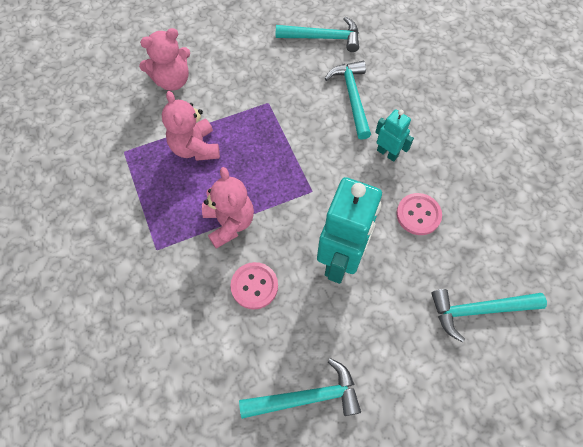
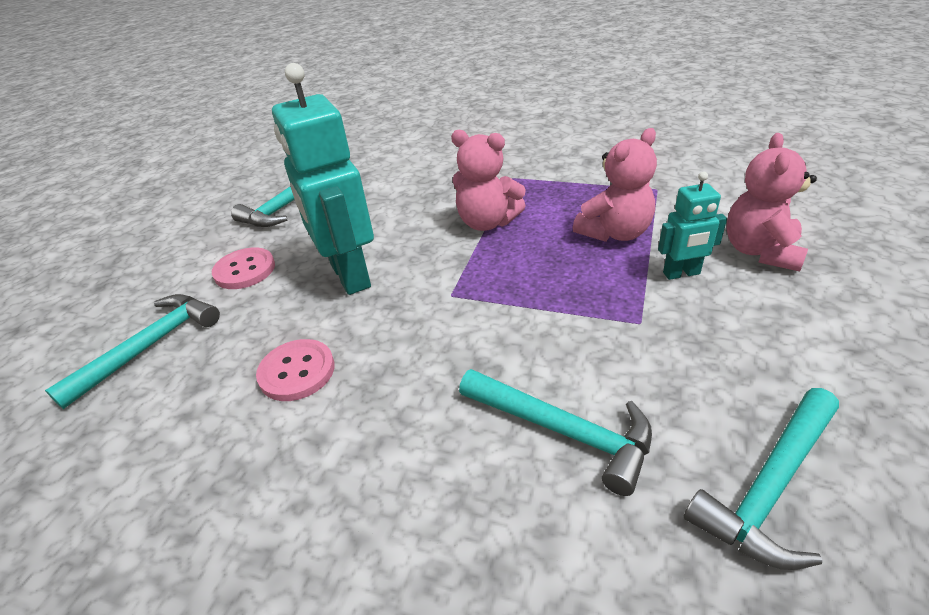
camera: 135 degrees right, 25 degrees down
pink teddy bear [162,91,220,161] -> pink teddy bear turned 120 degrees clockwise [573,128,657,242]
pink button [230,262,278,310] -> pink button moved to [212,248,275,289]
turquoise robot [375,109,414,162] -> turquoise robot moved to [658,171,727,280]

